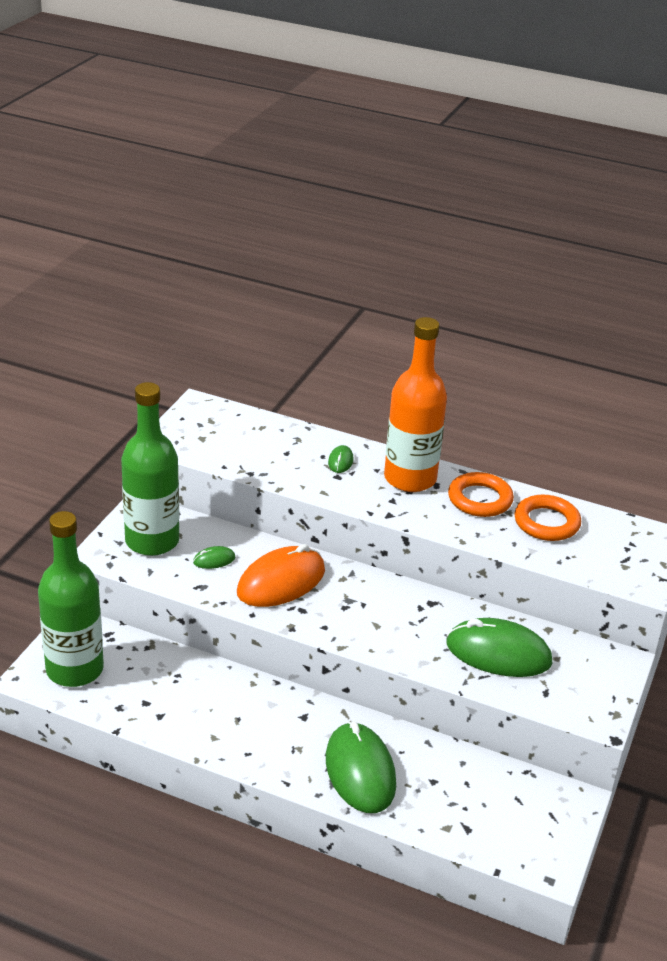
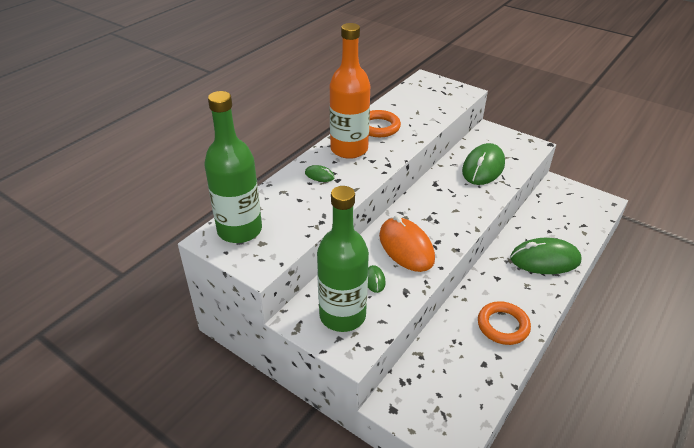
camera: 75 degrees left, 5 degrees up
green bottle [38,511,104,687] -> green bottle moved to [204,91,262,243]
orange ring [514,494,581,541] -> orange ring moved to [478,301,531,345]

